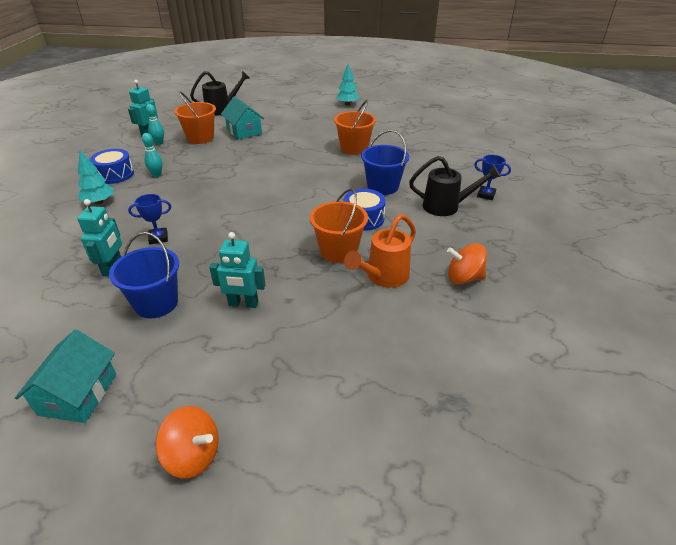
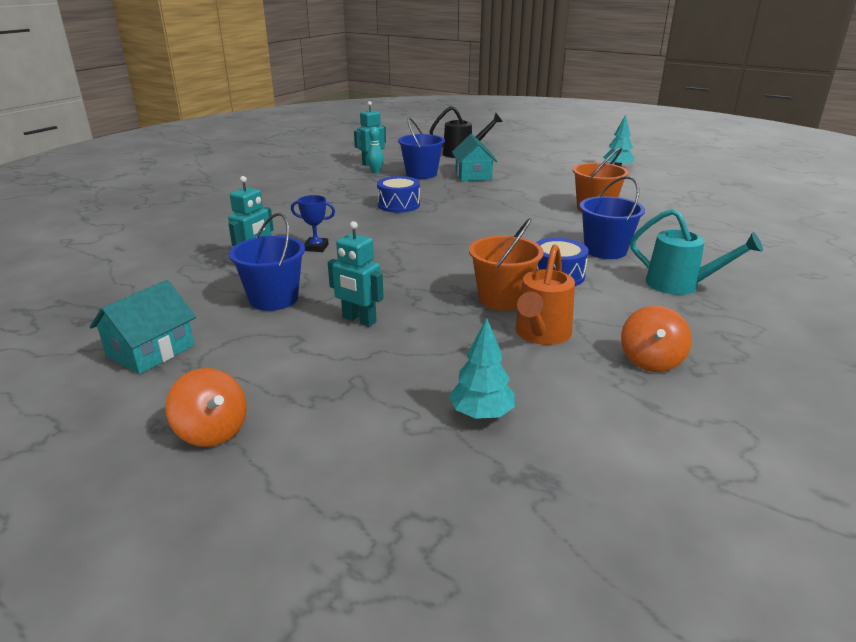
camera: 25 degrees right, 10 degrees down
turquoise tree [77,151,113,205] -> turquoise tree moved to [449,318,515,419]
blue drum [90,149,134,184] -> blue drum moved to [377,176,420,213]
turquoise bowling pin [142,133,163,177] -> none
orange bucket [174,92,216,144] -> blue bucket [398,118,445,179]
orange watering can [344,214,416,288] -> orange watering can turned 45 degrees counterclockwise [515,244,575,345]
black watering can [409,156,501,216] -> turquoise watering can [630,208,763,295]
orange spinning top [447,243,487,284] -> orange spinning top turned 105 degrees counterclockwise [621,306,692,372]
blue trophy [474,155,511,200] -> none

